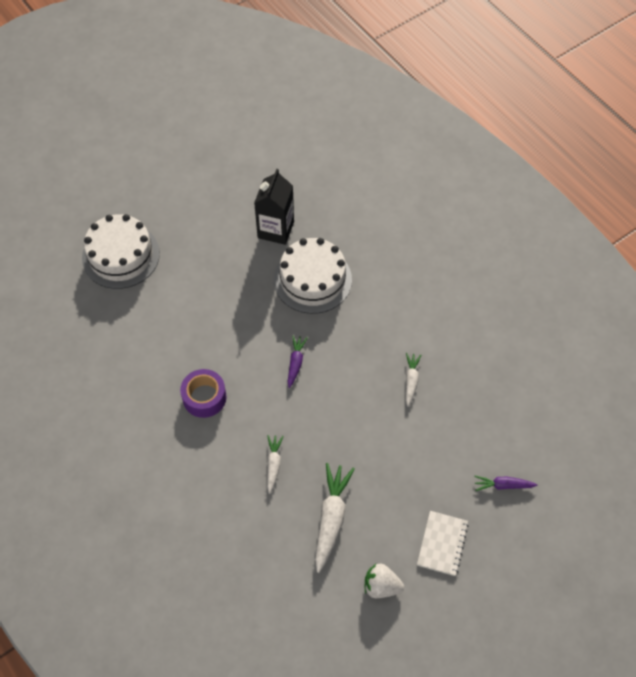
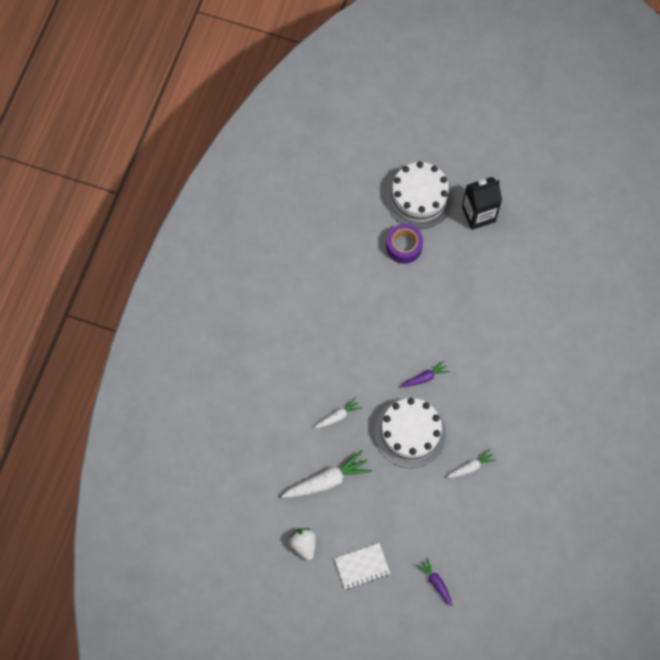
camera: 55 degrees right, 10 degrees up
purple tape [180,369,226,418] -> purple tape moved to [386,224,423,264]
black carton [254,169,294,245] -> black carton moved to [462,177,502,230]
white cake [274,238,352,314] -> white cake moved to [374,398,447,468]

